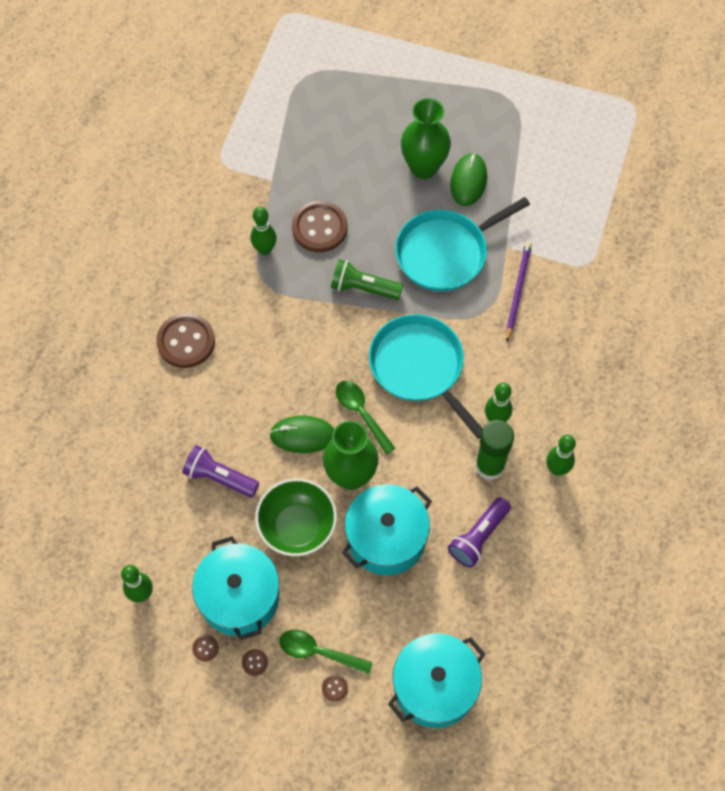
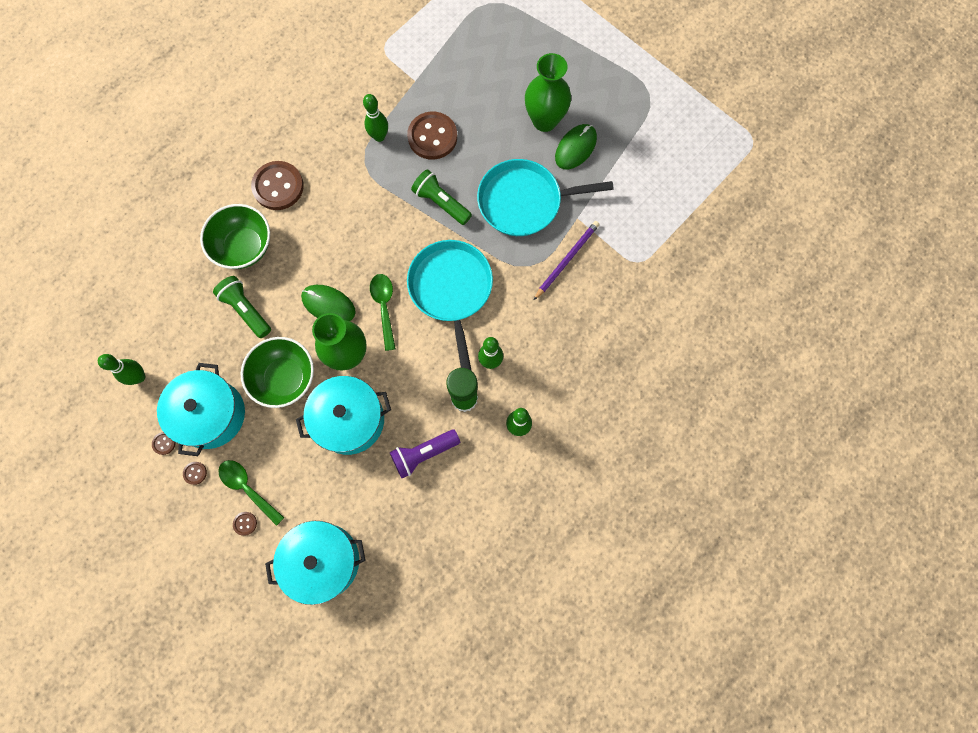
camera: 25 degrees right, 10 degrees up
purple flashlight [182,445,259,497] -> green flashlight [213,276,271,338]
none -> green bowl [200,204,270,269]

